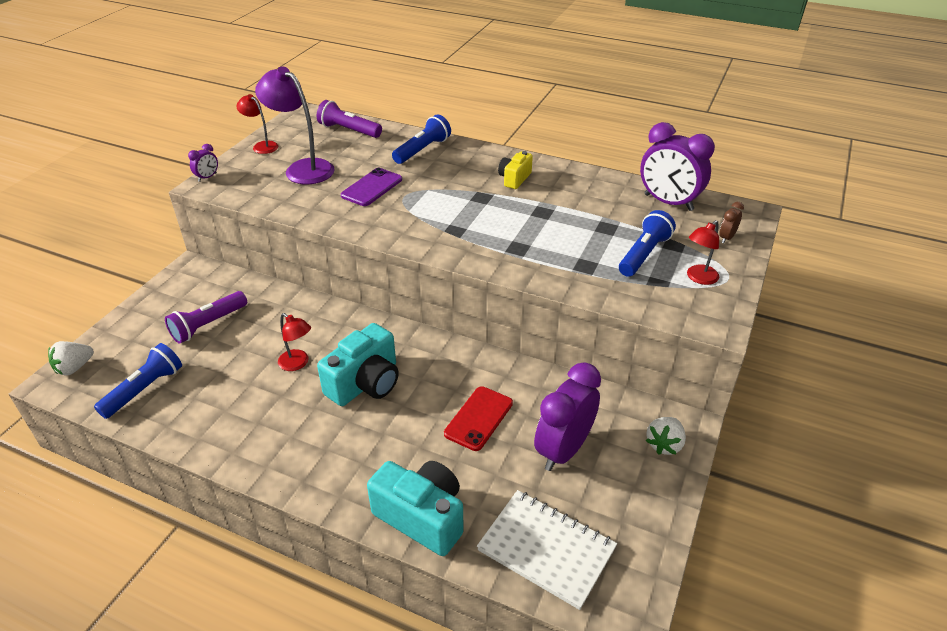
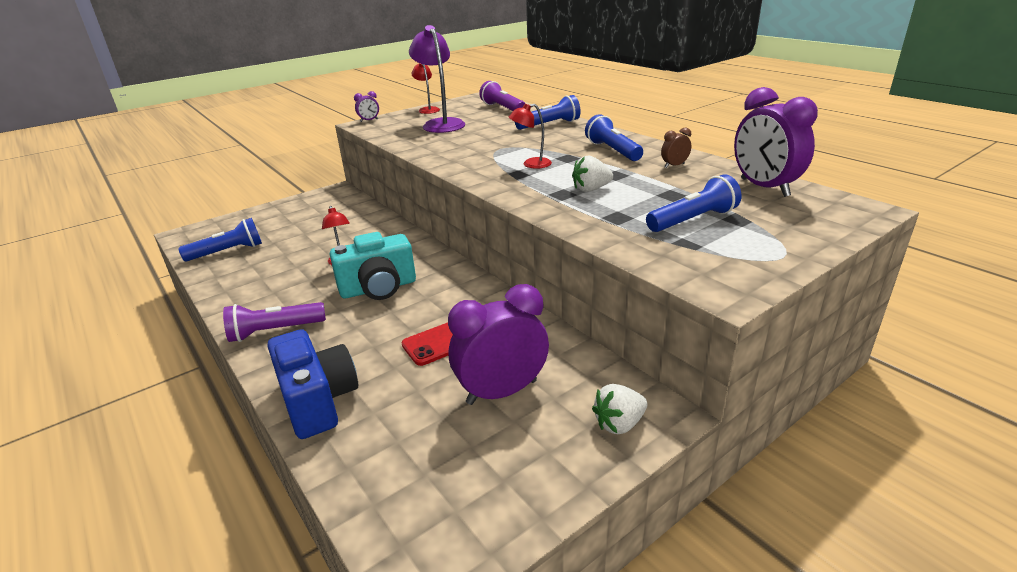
camera: 30 degrees right, 10 degrees down
white strawberry [48,341,94,376] -> white strawberry moved to [572,155,613,192]
purple flashlight [165,291,247,343] -> purple flashlight moved to [223,302,326,342]
purple phone [341,168,402,206] -> none
turquoise camera [367,461,464,556] -> blue camera [267,329,358,439]
white notebook [477,490,617,610] -> none
yellow camera [498,151,533,189] -> blue flashlight [585,114,643,161]
red lamp [687,220,719,285] -> red lamp moved to [508,104,552,169]
brown clock [719,202,744,243] -> brown clock moved to [661,127,691,168]

